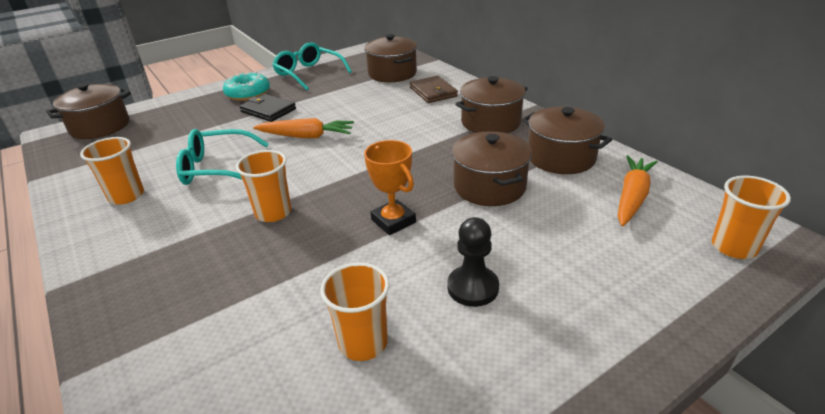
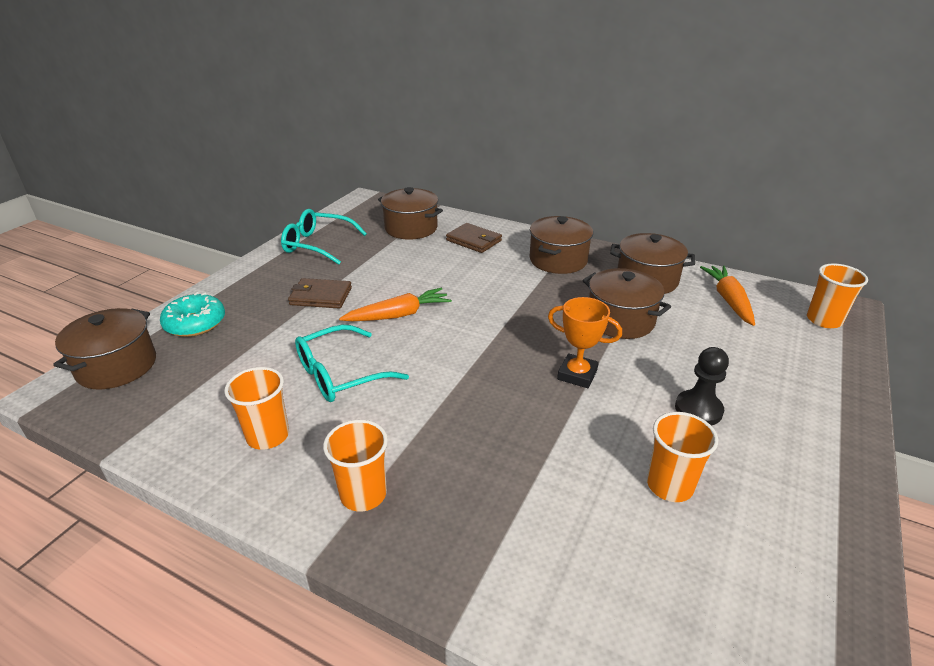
camera: 30 degrees left, 0 degrees up
turquoise donut [223,72,270,101] -> turquoise donut moved to [160,292,225,337]
orange cup [236,150,291,222] -> orange cup moved to [323,420,388,512]
black wallet [240,94,296,122] -> brown wallet [288,278,352,309]

